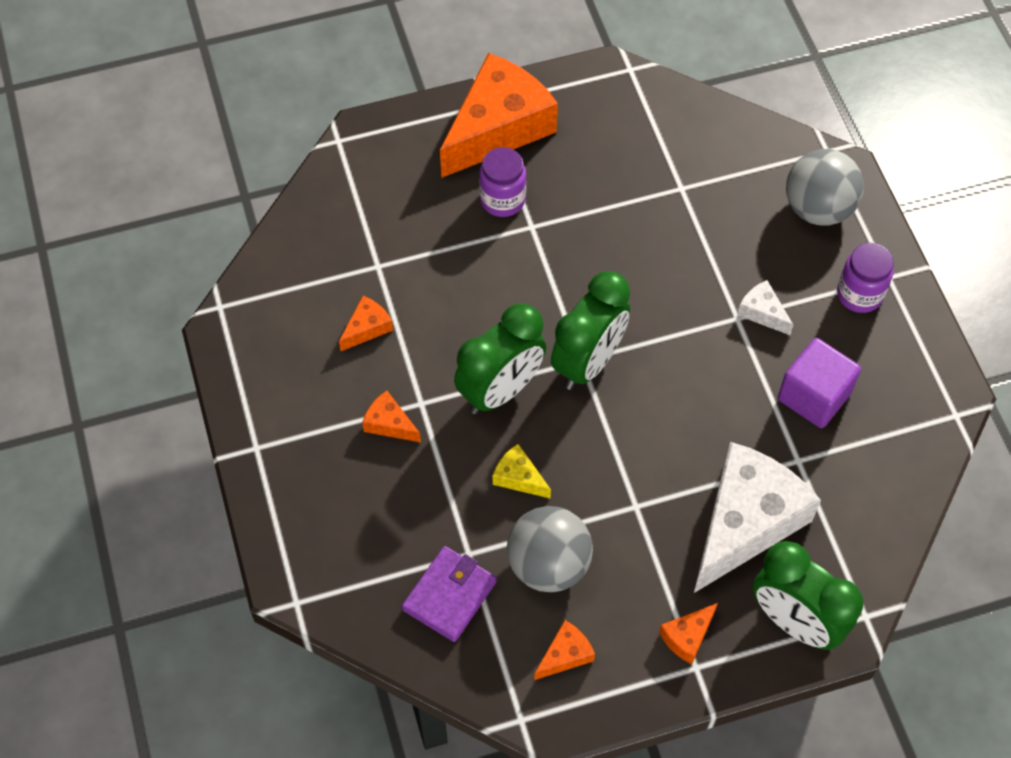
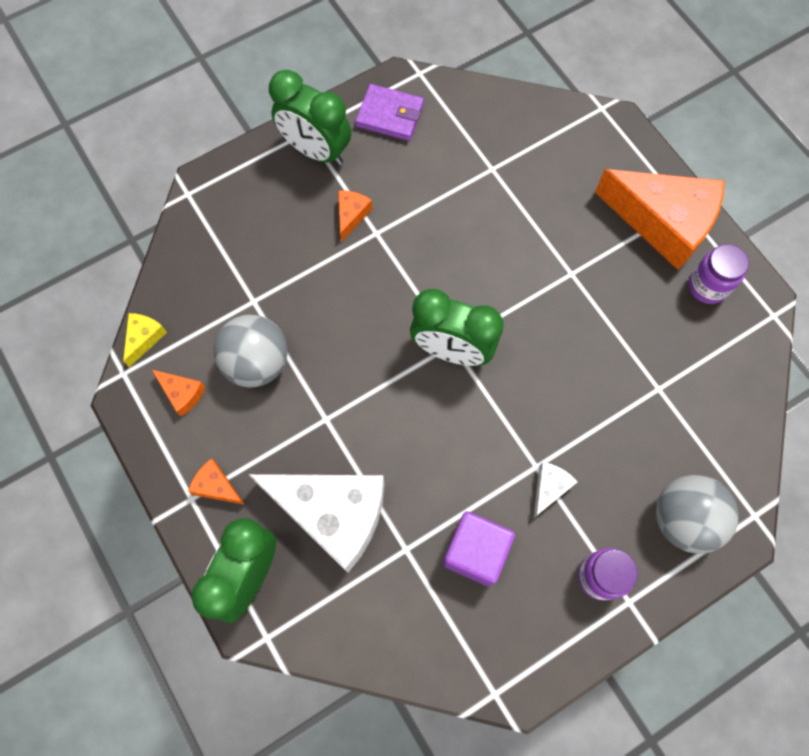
camera: 75 degrees right, 10 degrees up
orange cheese [339,296,393,351] -> none
purple wallet [402,546,497,642] -> purple wallet moved to [355,84,424,141]
green clock [454,303,546,414] -> green clock moved to [269,70,351,166]
purple jar [479,147,526,217] -> purple jar moved to [689,244,749,304]
yellow cheese [493,444,551,499] -> yellow cheese moved to [123,313,167,367]

